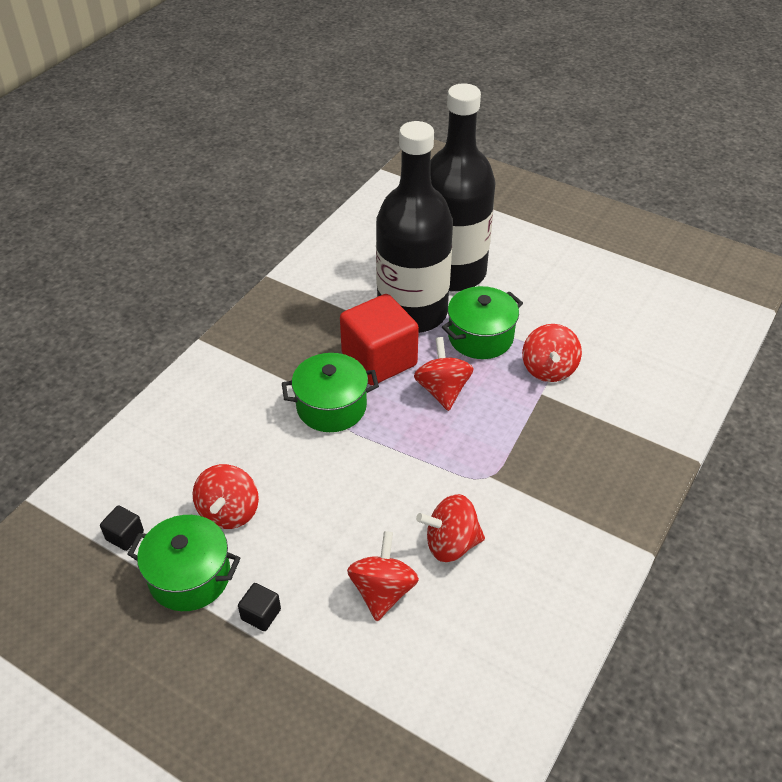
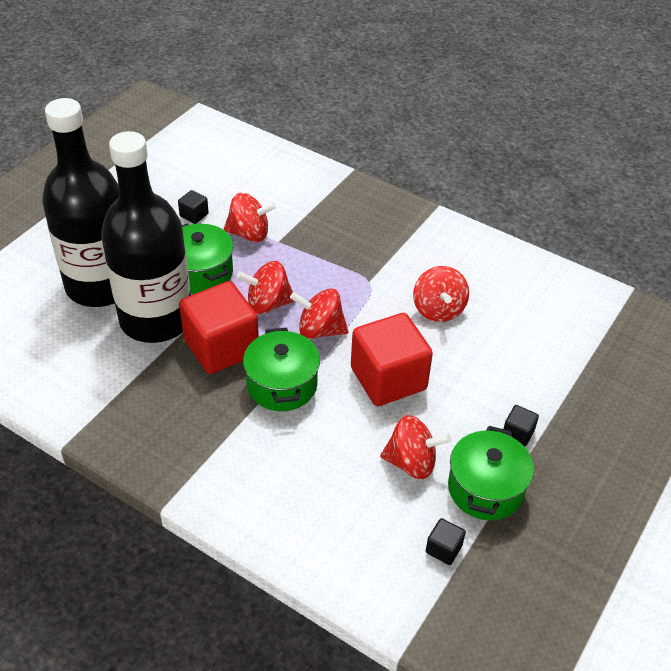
camera: 90 degrees left, 0 degrees up
red spinning top [347,531,419,621] -> red spinning top moved to [290,288,348,339]
none -> black cube [178,190,209,224]
none -> red cube [351,313,433,406]

